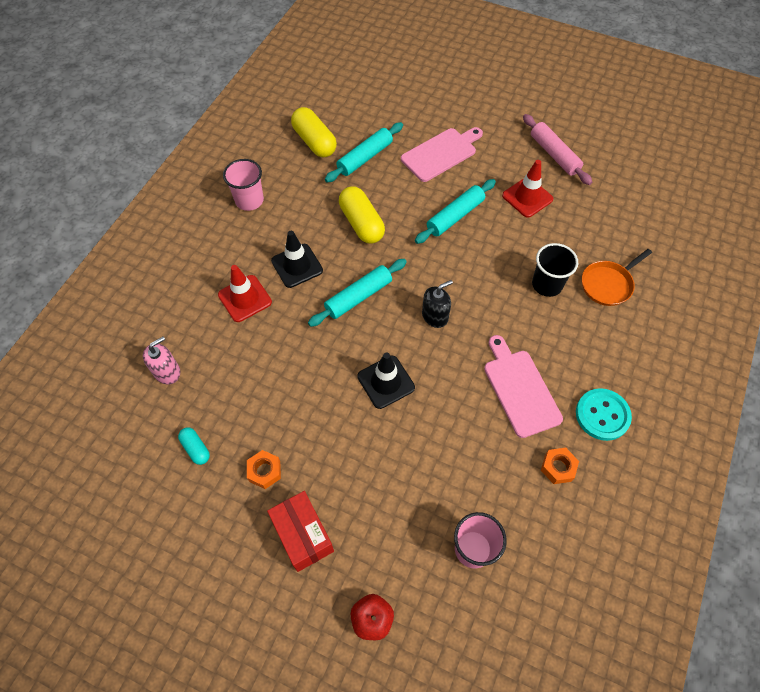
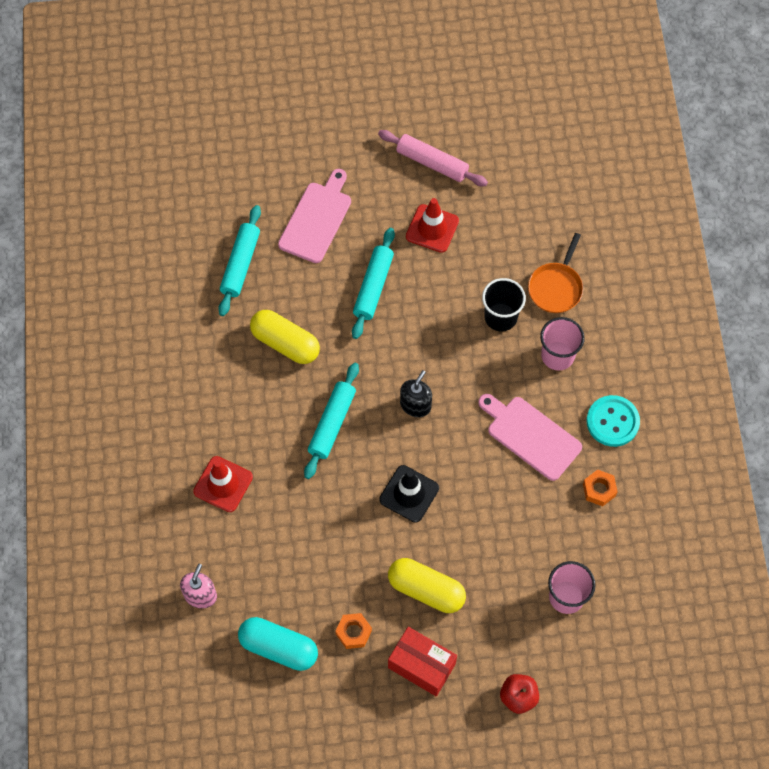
camera: 30 degrees left, 5 degrees up
turquoise capsule [178,427,210,465] -> turquoise capsule [238,617,318,671], size x1.90
pink cup [223,159,264,211] -> pink cup moved to [540,317,585,371]
black traffic cone [271,231,323,288] -> none
yellow capsule [291,107,337,157] -> yellow capsule moved to [388,558,466,613]

